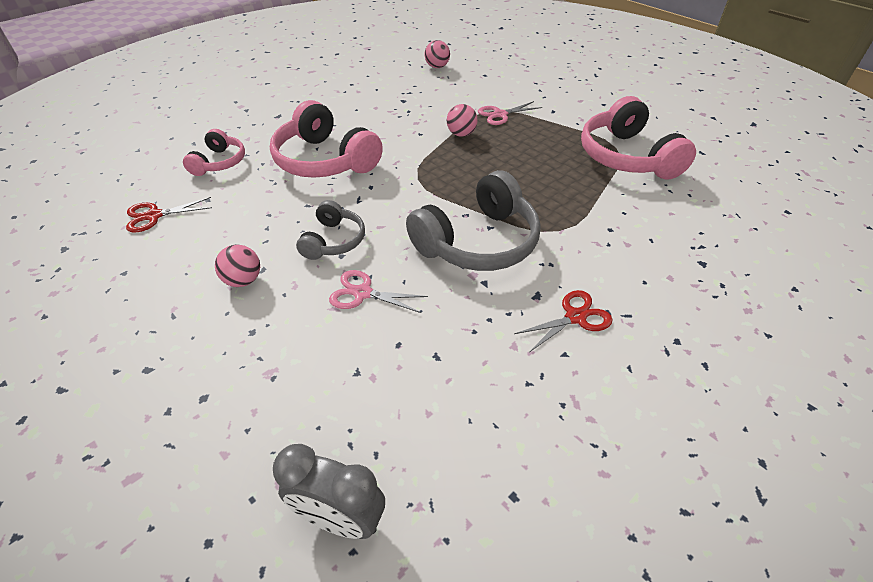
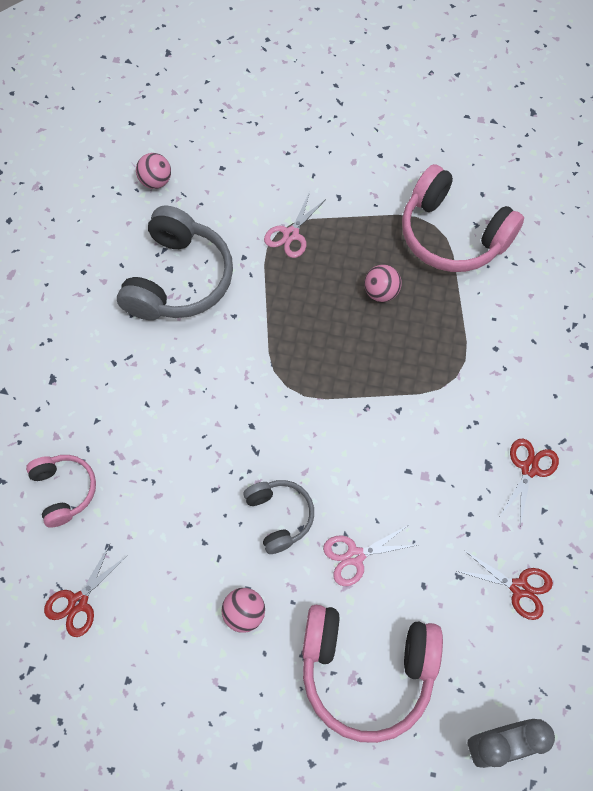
camera: 35 degrees left, 20 degrees up
pink headphones [270,100,383,178] -> pink headphones moved to [302,605,443,743]
grey headphones [406,170,541,271] -> grey headphones moved to [117,206,233,320]
pink ball [447,104,478,137] -> pink ball moved to [364,265,402,302]
none -> red scissors [457,550,553,620]

